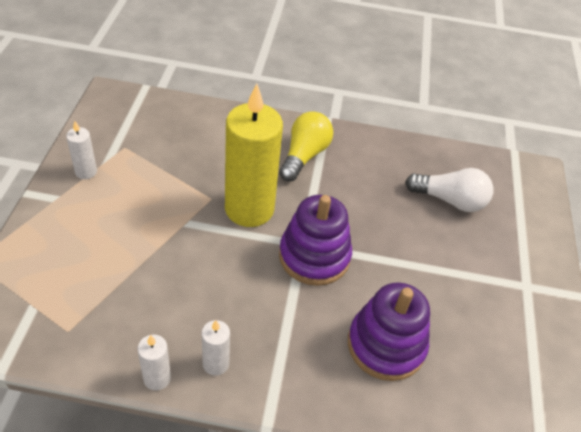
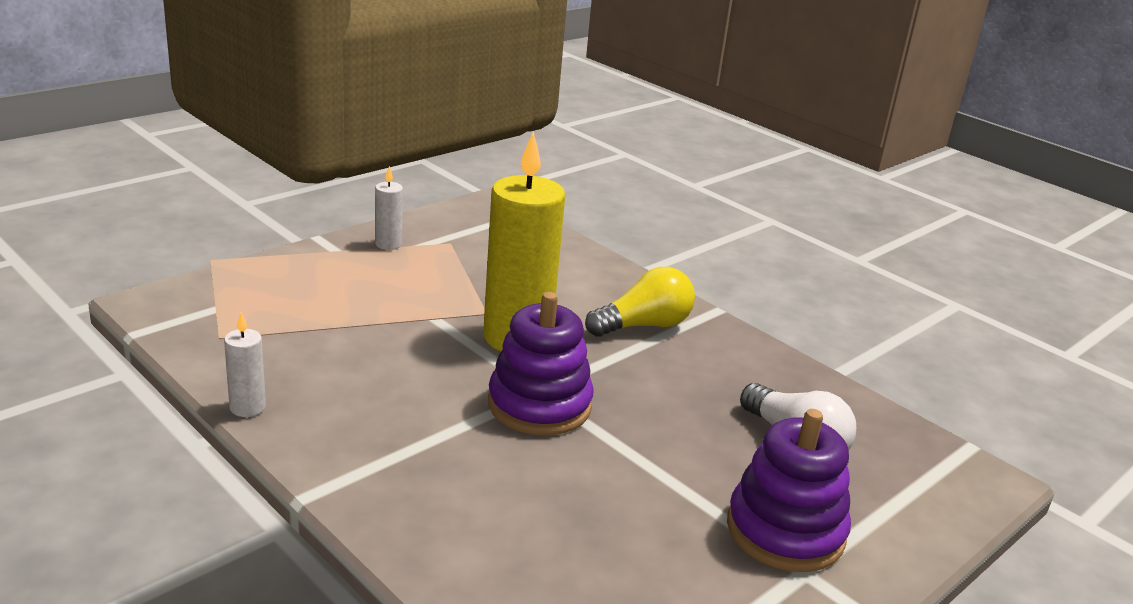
camera: 40 degrees right, 20 degrees down
white candle [201,320,230,376] -> none
purple stacking toy [348,282,430,381] -> purple stacking toy moved to [727,409,851,572]

